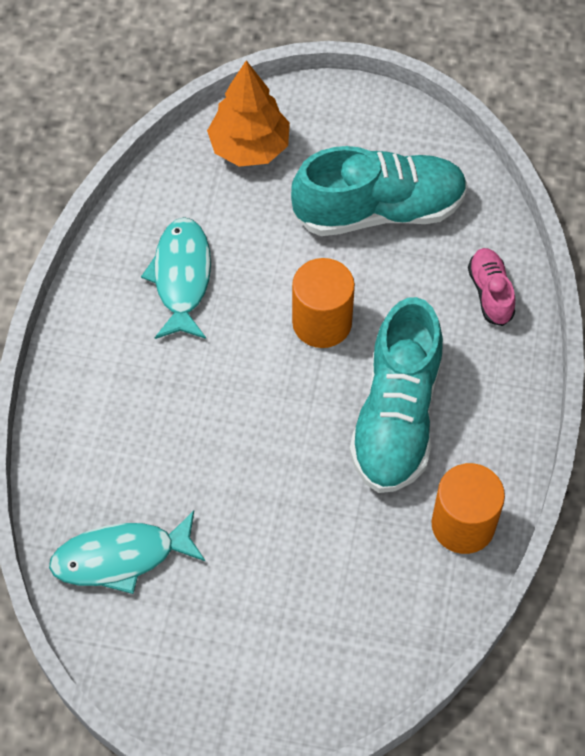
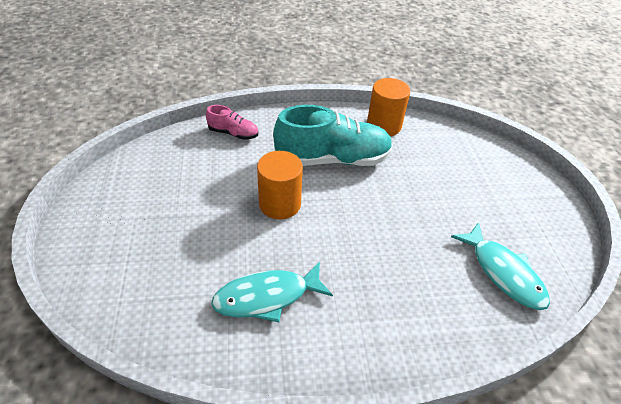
camera: 110 degrees left, 15 degrees down
orange tree [207,60,290,167] -> none
turquoise shoe [291,146,468,236] -> none
pink shoe [468,248,515,326] -> pink shoe turned 135 degrees counterclockwise [206,105,258,140]

